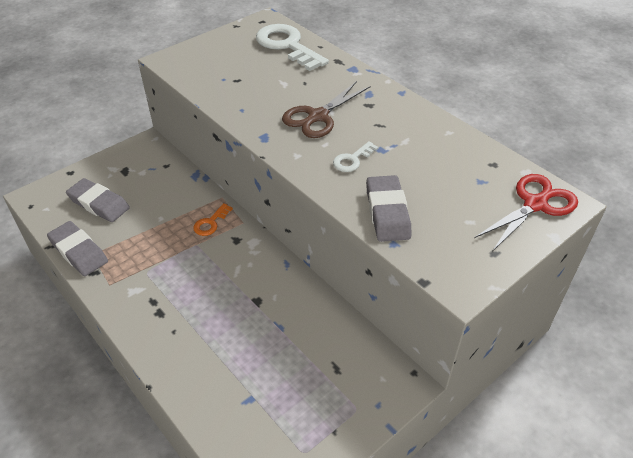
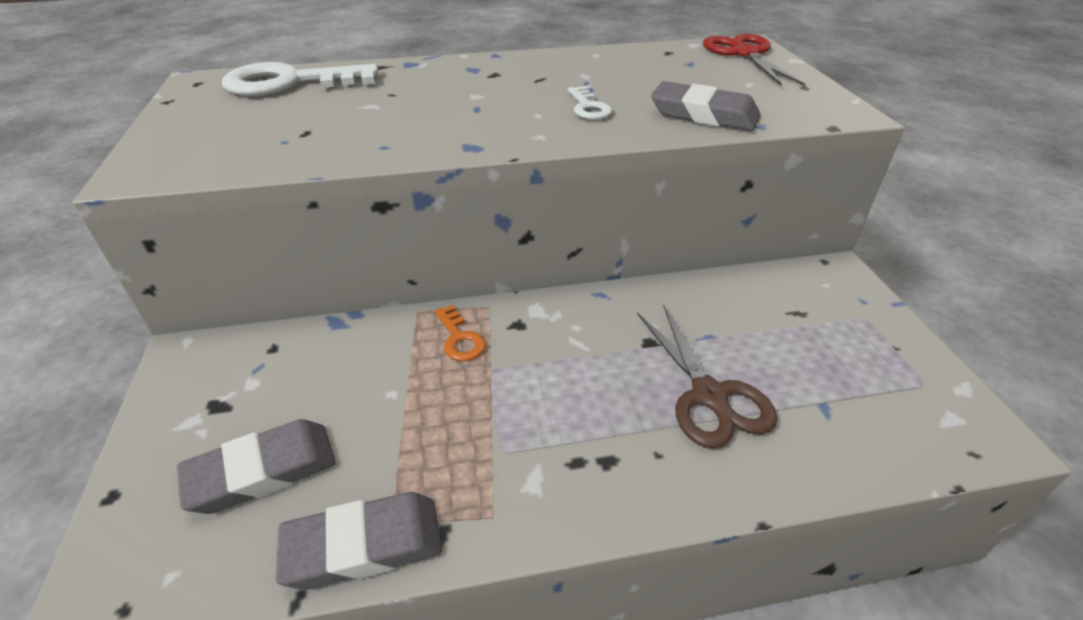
camera: 60 degrees left, 5 degrees down
brown scissors [282,81,371,138] -> brown scissors moved to [637,305,777,448]

